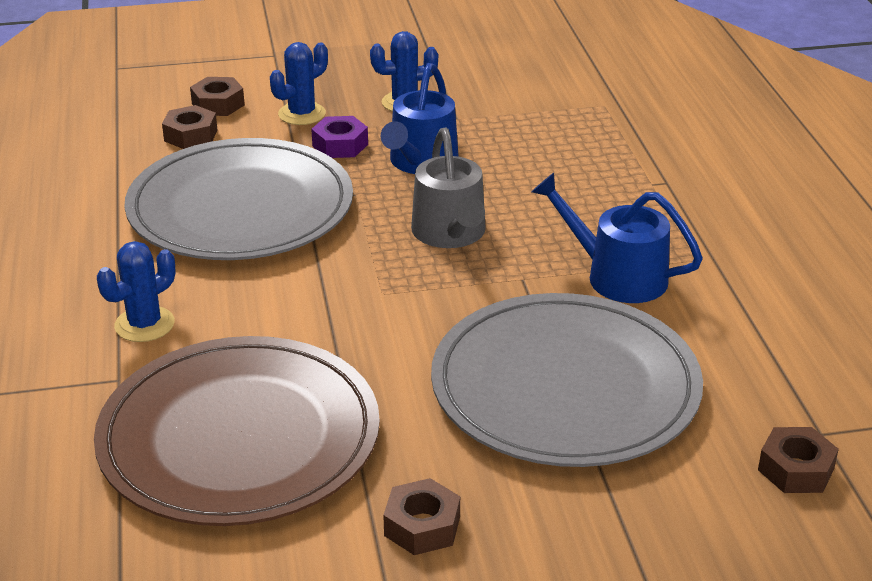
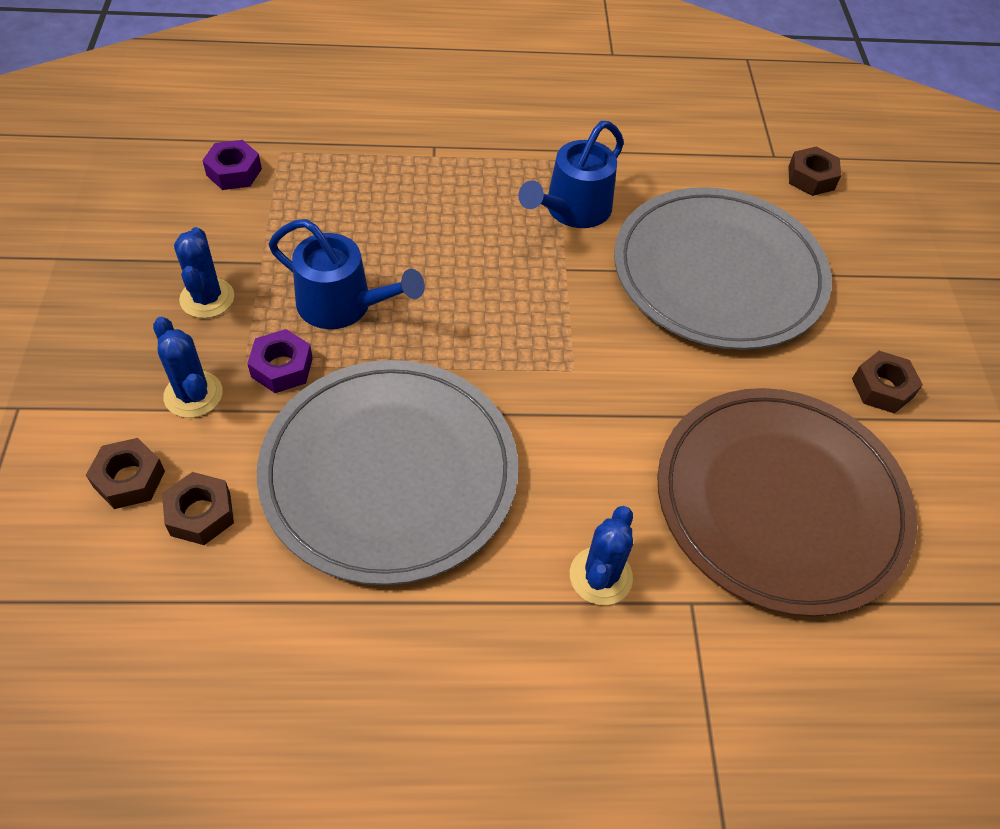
camera: 85 degrees left, 20 degrees up
blue cactus [97,241,175,342] -> blue cactus turned 60 degrees clockwise [570,506,633,605]
grey watering can [411,128,486,248] -> none
none -> purple nut [202,140,262,190]

